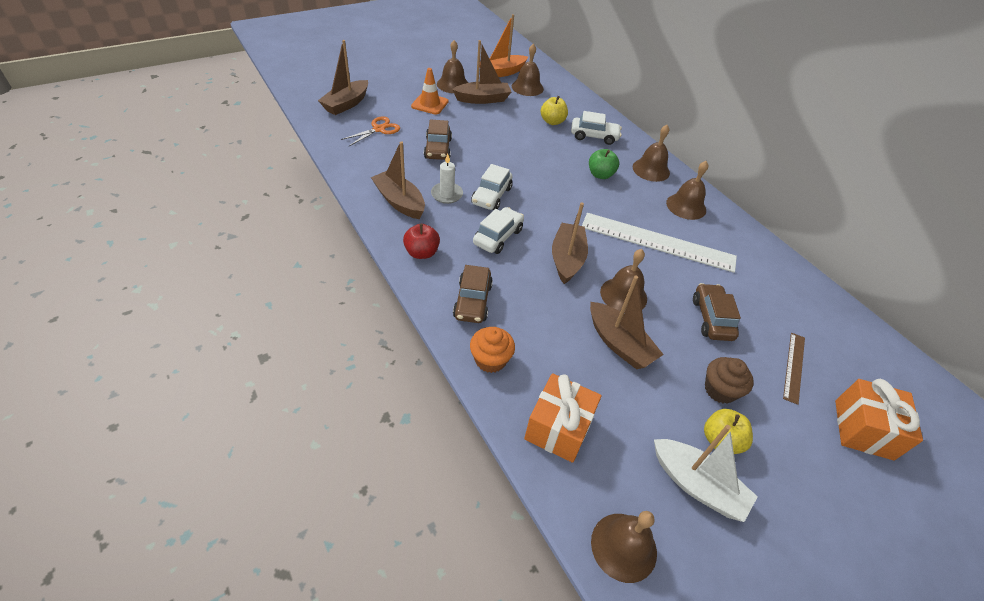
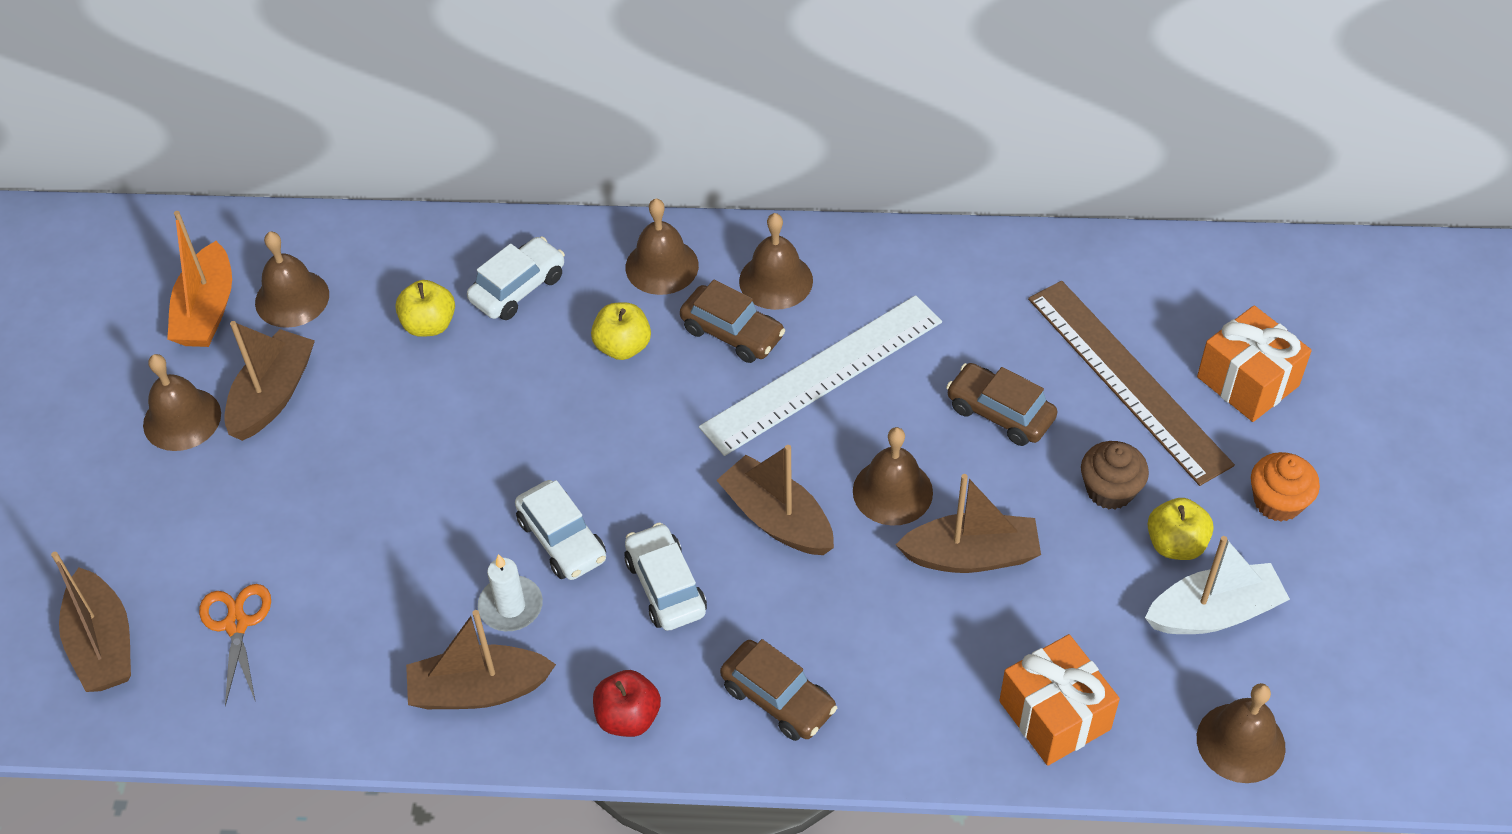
camera: 50 degrees left, 5 degrees up
orange traffic cone [411,68,449,115] -> none
brown car [424,120,452,160] -> brown car moved to [680,280,785,363]
orange cupcake [470,327,515,373] -> orange cupcake moved to [1251,452,1320,522]
green apple [589,149,619,179] -> yellow apple [591,302,651,360]
brown ruler [783,333,805,405] -> brown ruler [1028,281,1235,486], size x2.05

